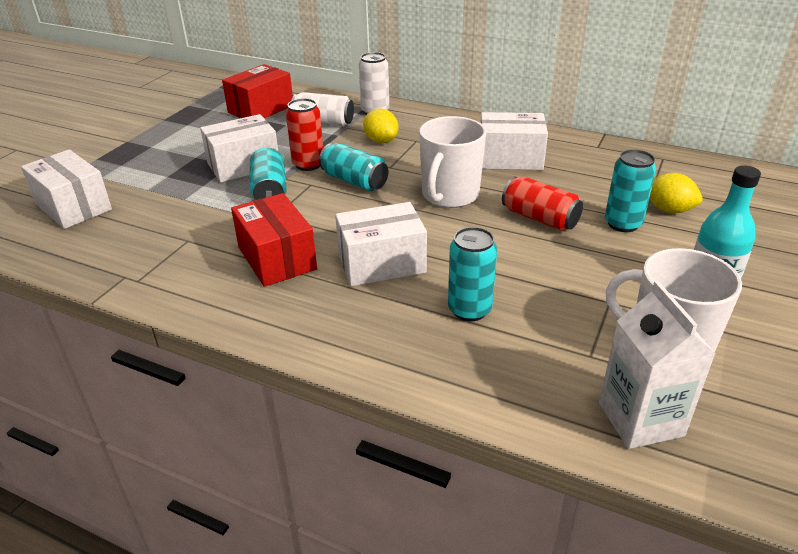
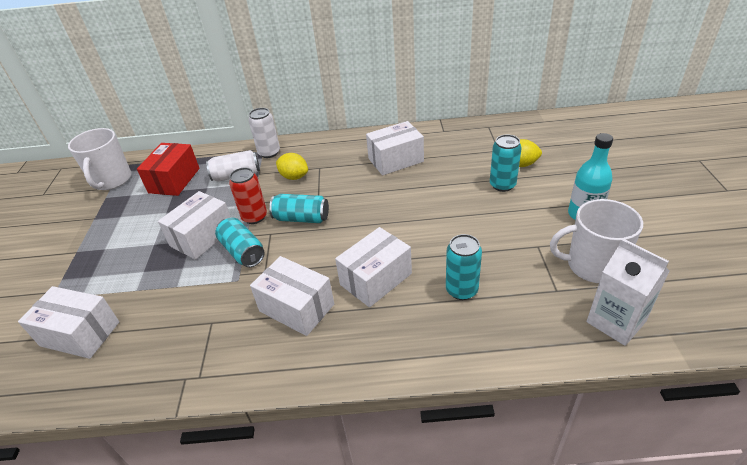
camera: 25 degrees left, 5 degrees up
red box [231,193,317,287] -> white box [250,256,334,336]
white mug [419,116,486,208] -> white mug moved to [68,128,131,190]
red can [502,177,583,231] -> none

